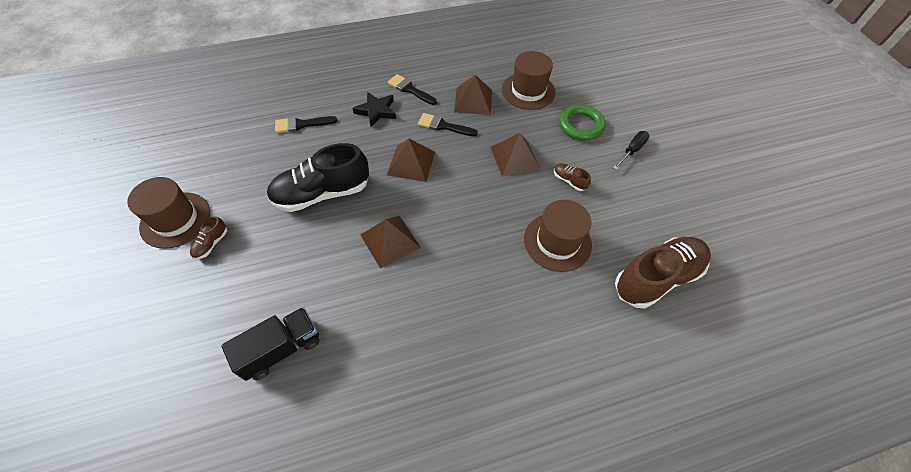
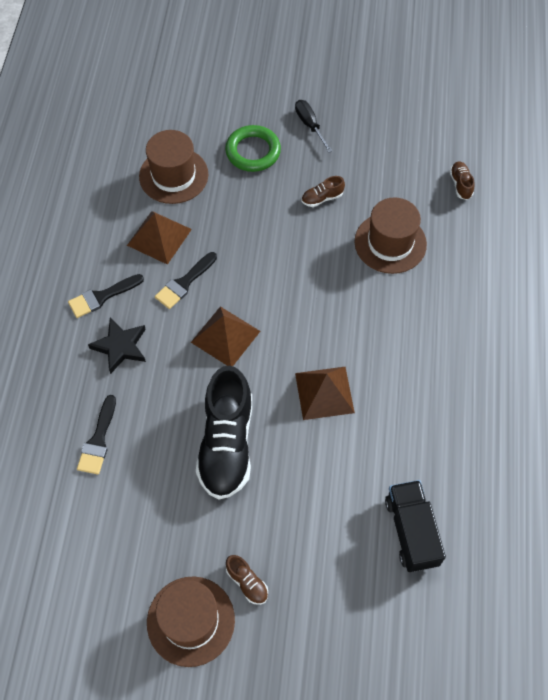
camera: 65 degrees left, 5 degrees up
brown pyramid [491,133,540,176] -> none
brown shoe [615,237,711,309] -> brown shoe [450,161,475,200], size x0.42

